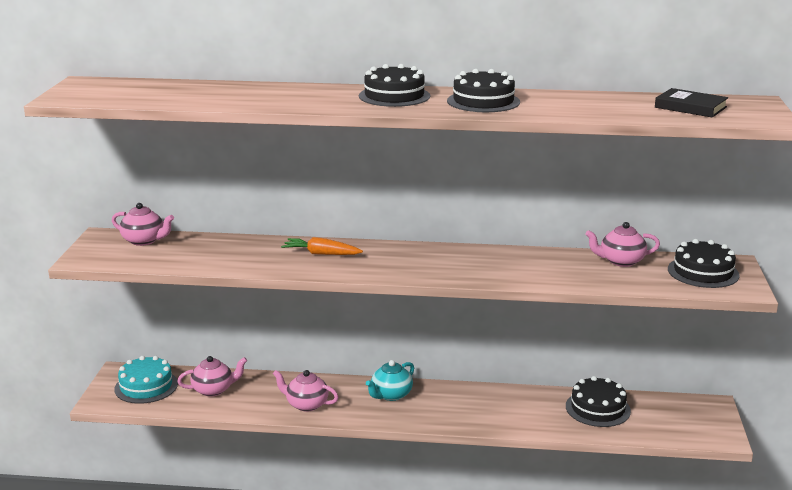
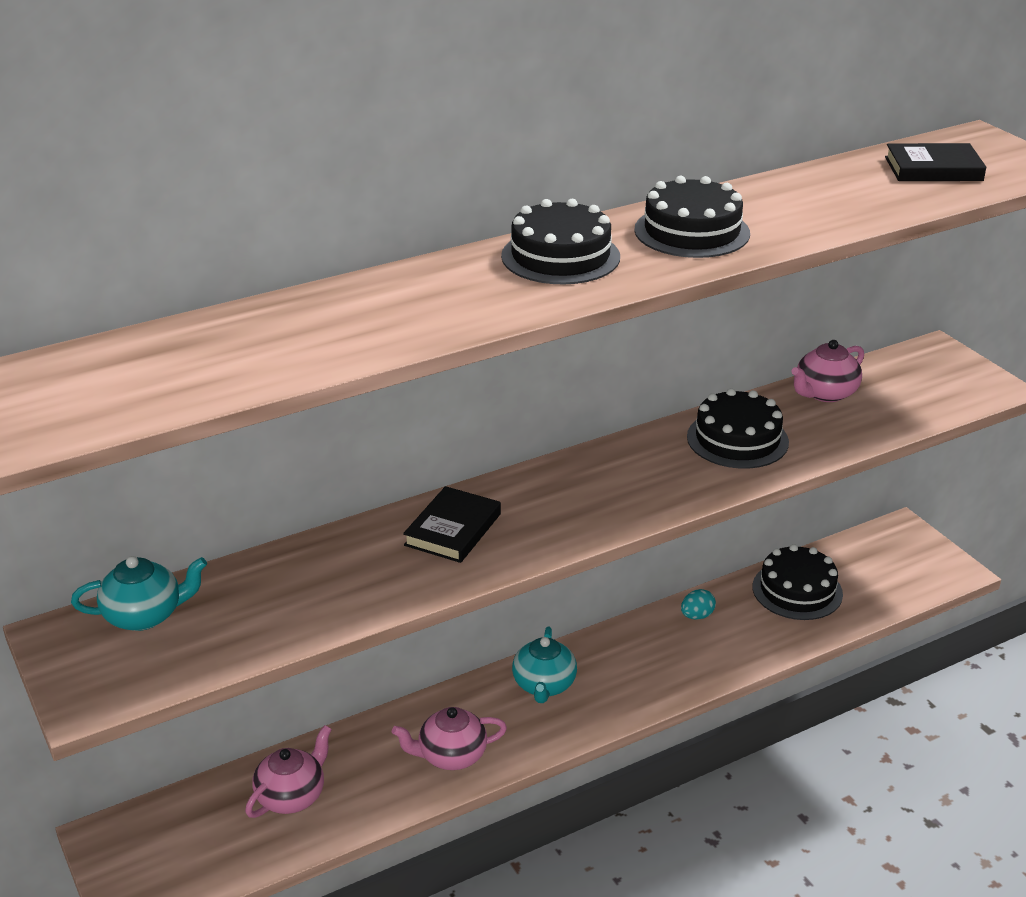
camera: 35 degrees left, 10 degrees up
pink teapot [112,203,174,246] -> turquoise teapot [71,556,207,631]
turquoise cake [114,356,178,404] -> none
orange carrot [281,237,363,255] -> black book [403,486,501,563]
black cake [668,239,740,288] -> black cake moved to [687,388,789,469]
none -> turquoise egg [681,589,716,620]

